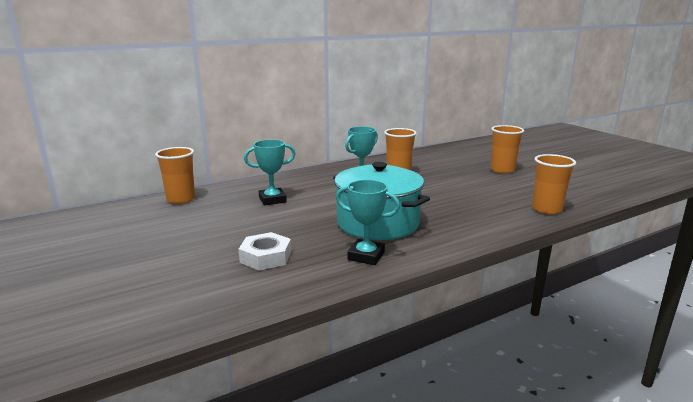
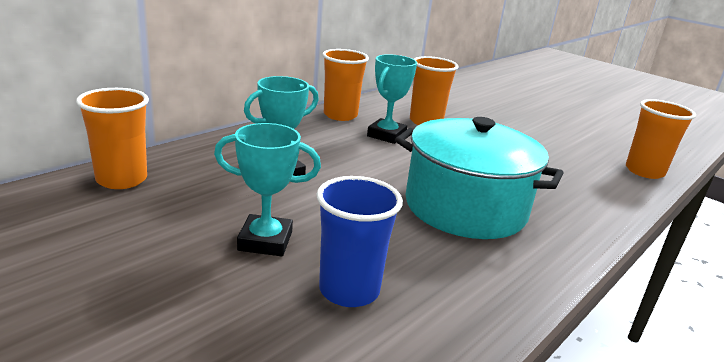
camera: 20 degrees left, 5 degrees up
white nut [238,232,291,271] -> blue cup [317,176,403,307]
turquoise trophy [336,180,400,265] -> turquoise trophy moved to [214,123,321,256]
orange cup [491,125,524,174] -> orange cup moved to [322,49,369,121]

